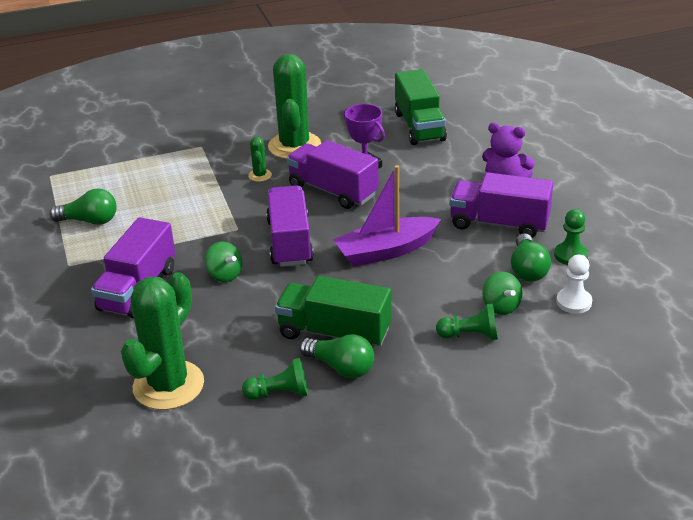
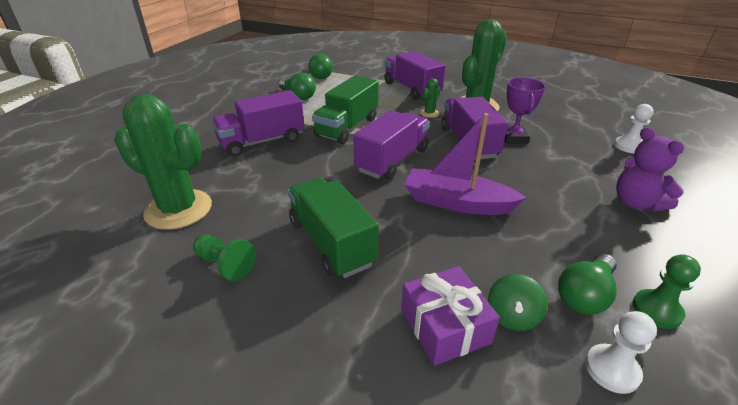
camera: 40 degrees right, 0 degrees up
green cactus [121,272,204,410] -> green cactus turned 45 degrees clockwise [114,94,212,230]
green spinning top [205,241,242,282] -> none
green light bulb [300,334,374,379] -> green light bulb moved to [308,54,333,79]
green truck [395,69,447,145] -> green truck moved to [312,75,379,144]
green pawn [436,303,498,340] -> purple gift [401,266,500,366]
purple truck [450,172,553,238] -> purple truck moved to [384,51,445,100]
none -> white pawn [614,104,654,153]

